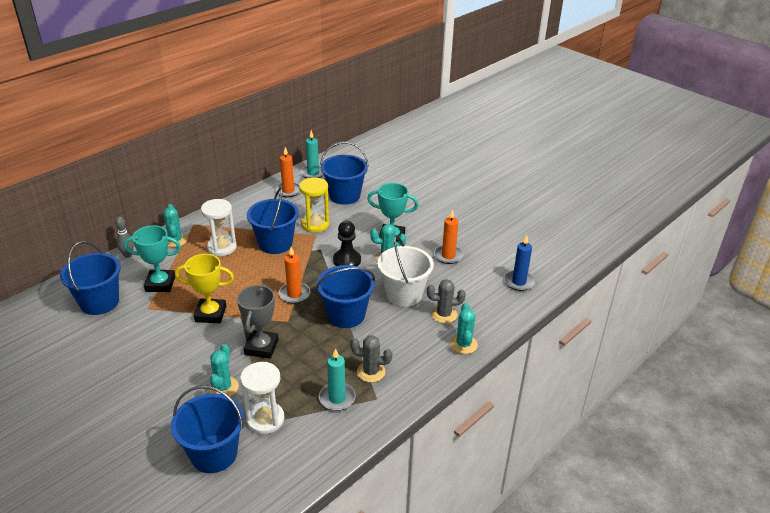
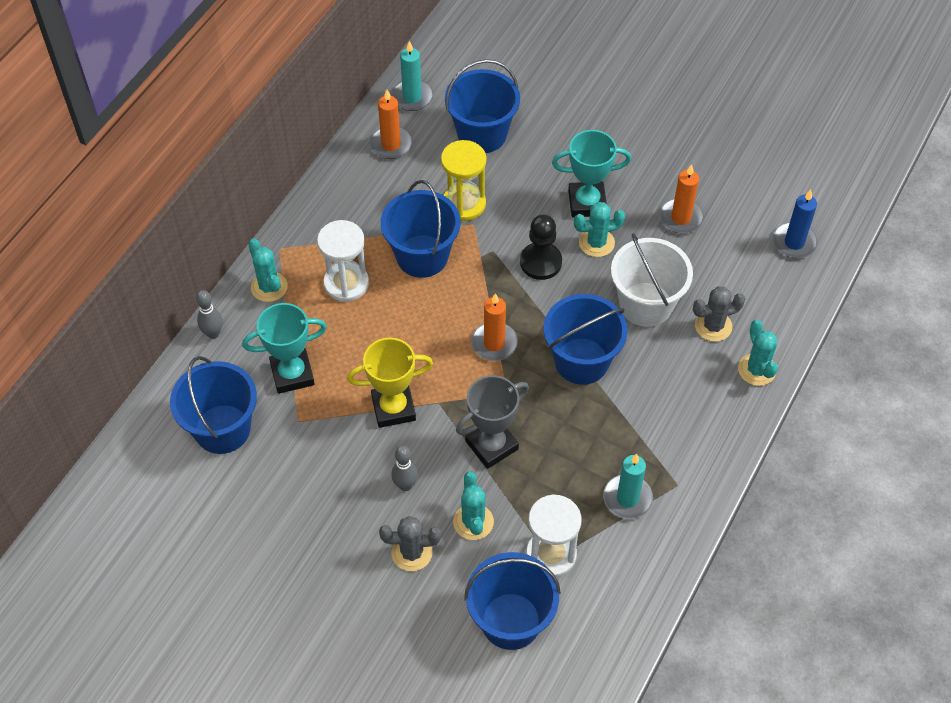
camera: 15 degrees left, 20 degrees up
grey trophy [237,284,279,359] -> grey trophy turned 60 degrees clockwise [456,375,529,469]
grey cactus [350,335,392,383] -> grey cactus moved to [379,516,441,571]
none -> grey bowling pin [391,446,418,491]

